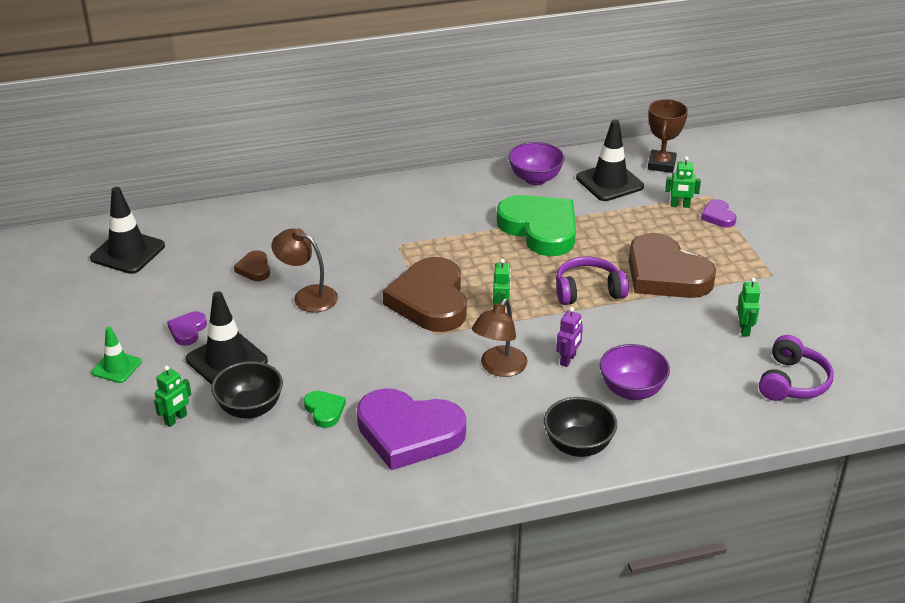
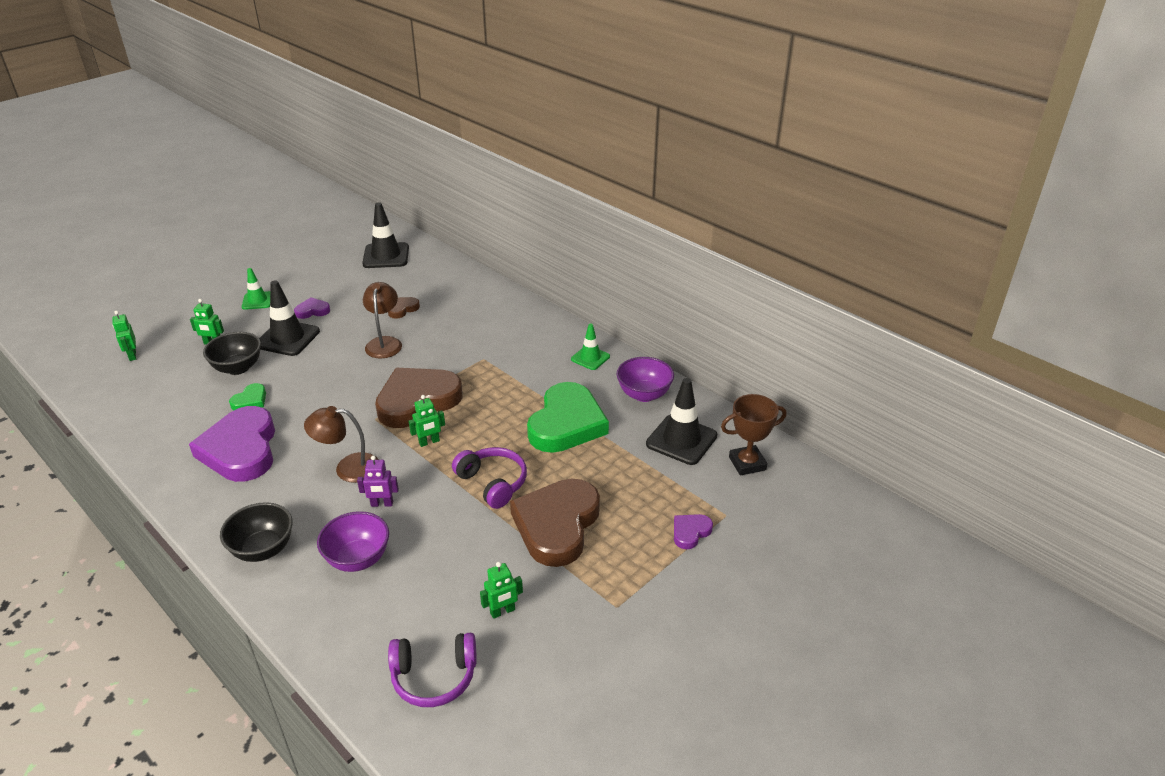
camera: 60 degrees right, 0 degrees up
green robot [665,156,701,208] -> green robot moved to [112,311,136,361]
none -> green traffic cone [571,323,610,370]

